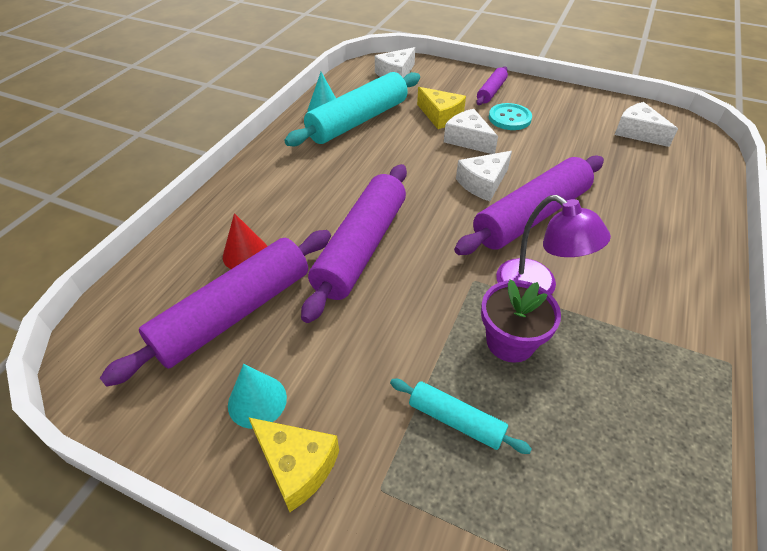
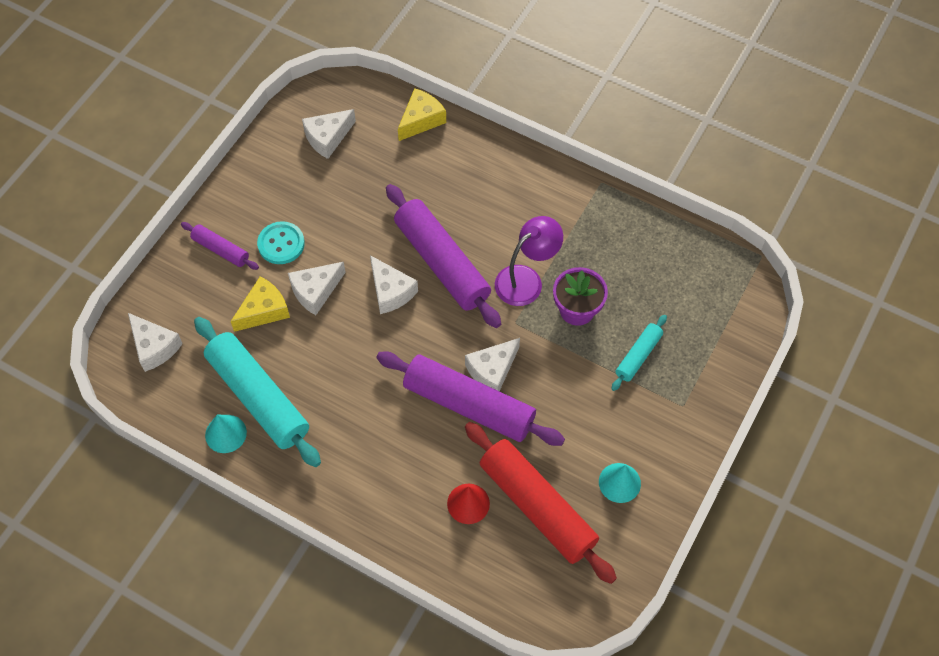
camera: 85 degrees left, 15 degrees up
purple rolling pin [100,230,331,387] -> red rolling pin [465,422,617,584]
yellow cheese [248,417,339,512] -> yellow cheese moved to [398,88,446,141]
none -> white cheese [465,338,520,391]

